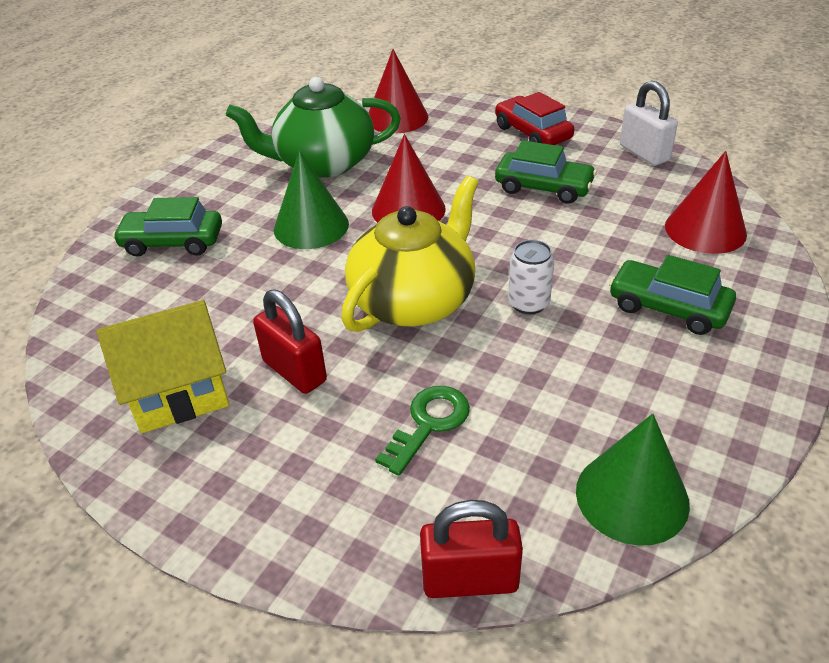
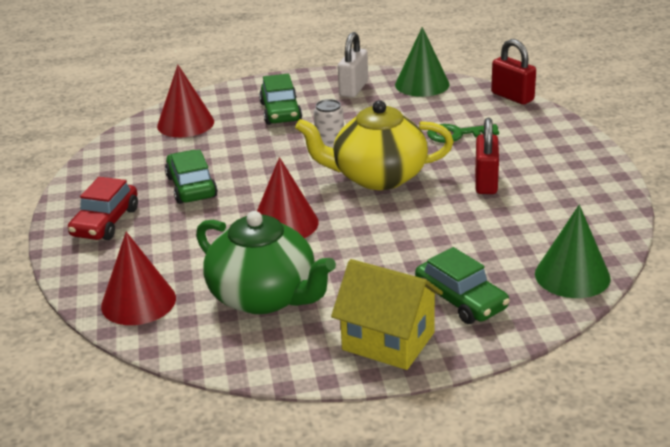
camera: 130 degrees left, 10 degrees down
yellow house [97,300,229,433] -> yellow house moved to [331,259,443,370]
green cone [274,151,349,249] -> green cone moved to [535,205,611,298]
white padlock [620,81,678,166] -> white padlock moved to [338,32,368,98]

